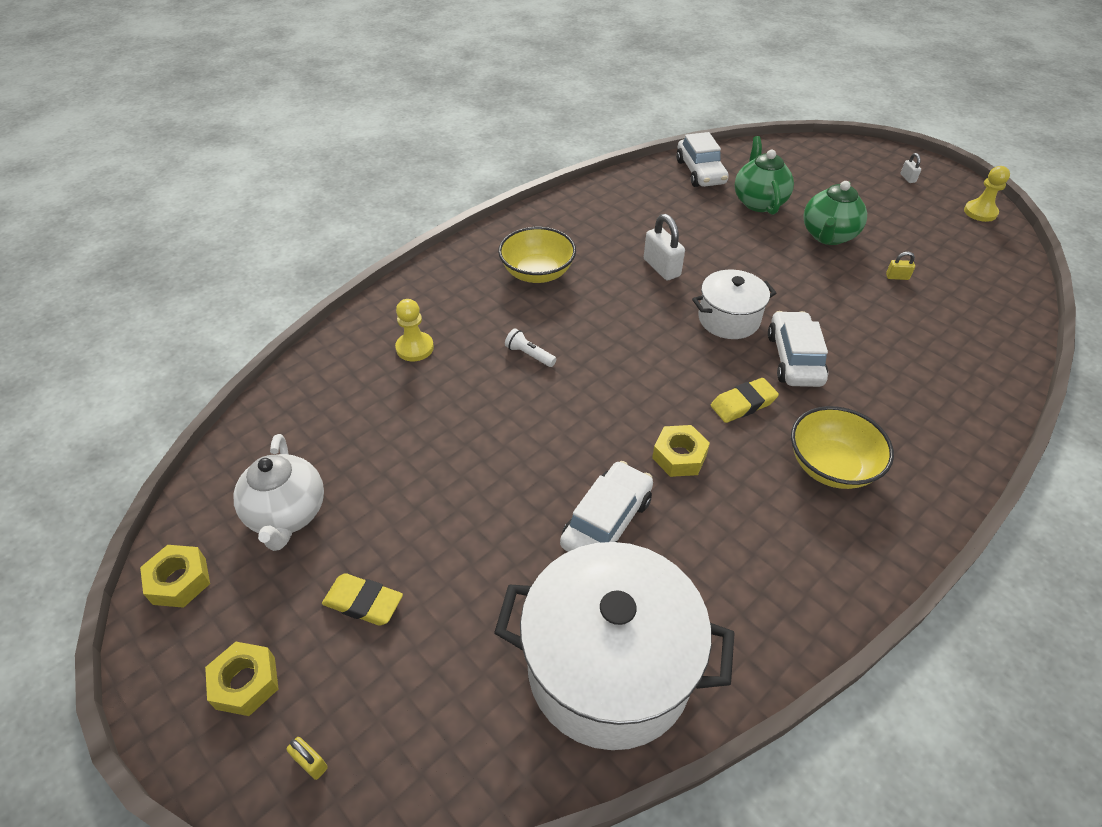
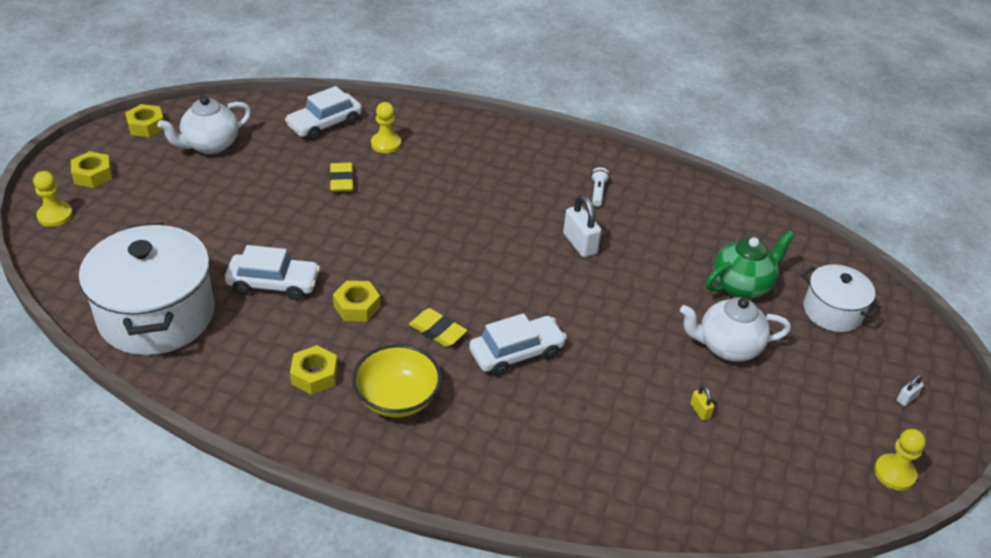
camera: 60 degrees right, 5 degrees down
yellow padlock [287,737,328,780] -> yellow pawn [33,171,73,227]
yellow eraser [322,573,403,626] -> yellow eraser moved to [330,163,354,192]
yellow bowl [498,227,576,283] -> none
white flashlight [505,328,556,367] -> white flashlight moved to [591,167,609,207]
white padlock [644,214,685,280] -> white padlock turned 60 degrees counterclockwise [563,195,601,257]
white car [676,132,729,187] -> white car moved to [285,86,362,140]
white pot [692,270,776,339] -> white pot moved to [801,264,881,332]
green teapot [803,181,867,245] -> white teapot [680,297,791,362]
none -> yellow nut [290,345,338,395]

